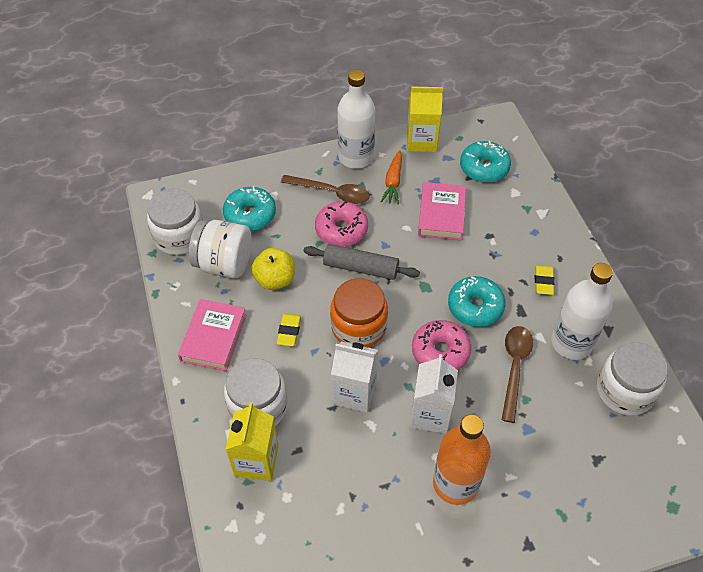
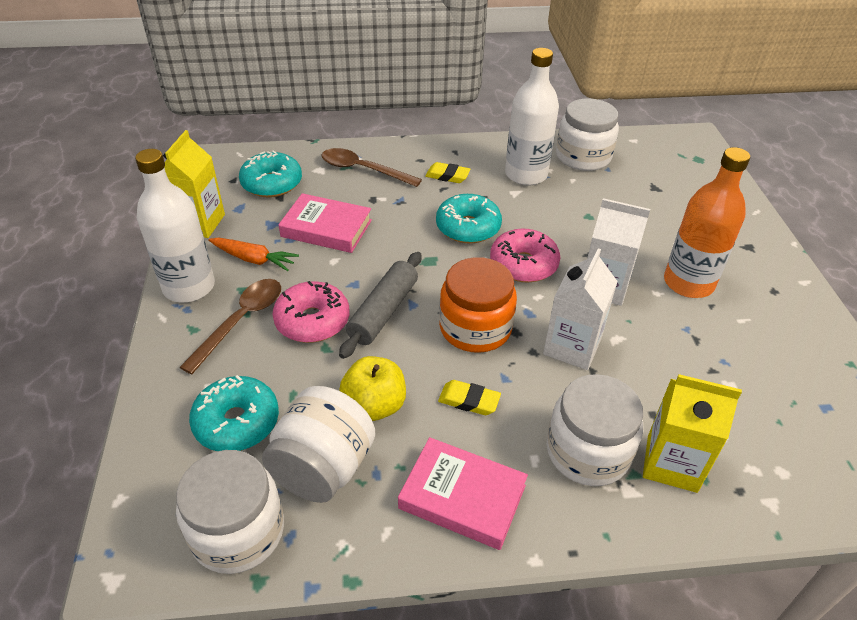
camera: 80 degrees left, 10 degrees down
brown spoon [502,326,533,423] -> brown spoon moved to [322,148,422,187]

